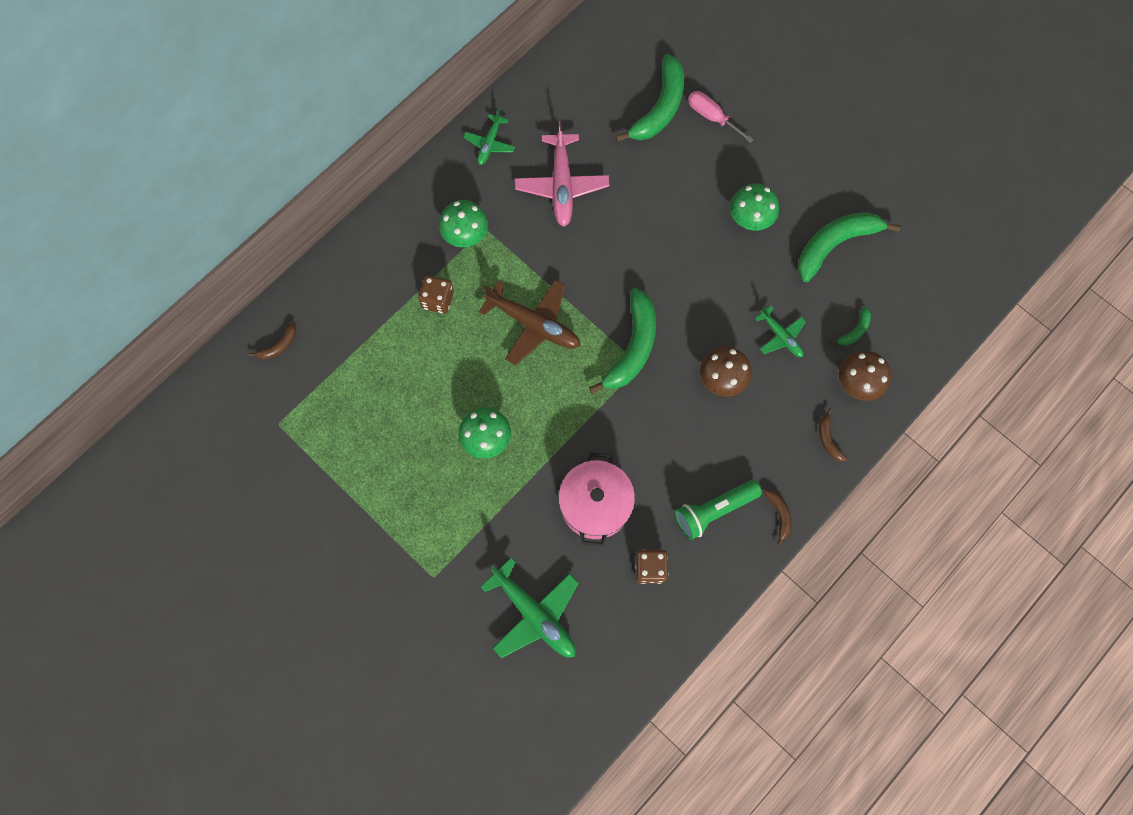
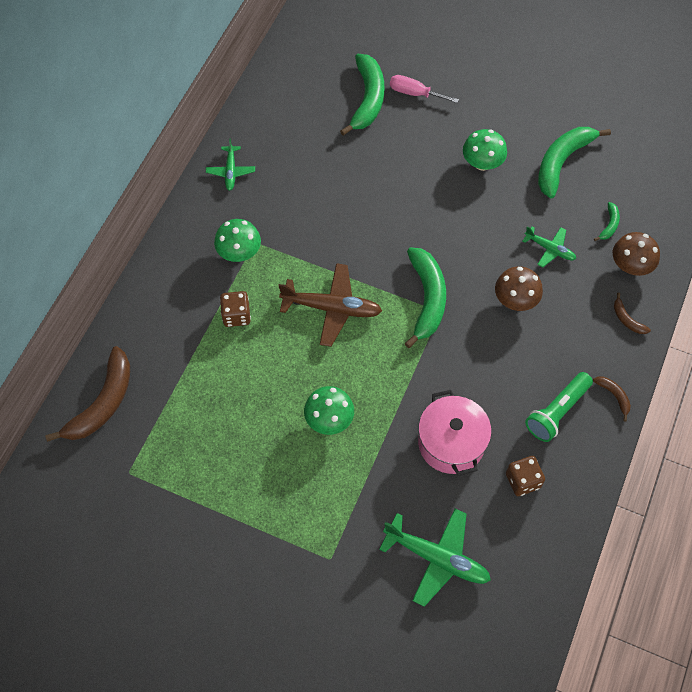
camera: 20 degrees left, 10 degrees down
brown banana [248,322,296,360] -> brown banana [45,346,130,442], size x2.19
pink plane [515,121,609,227] -> none

